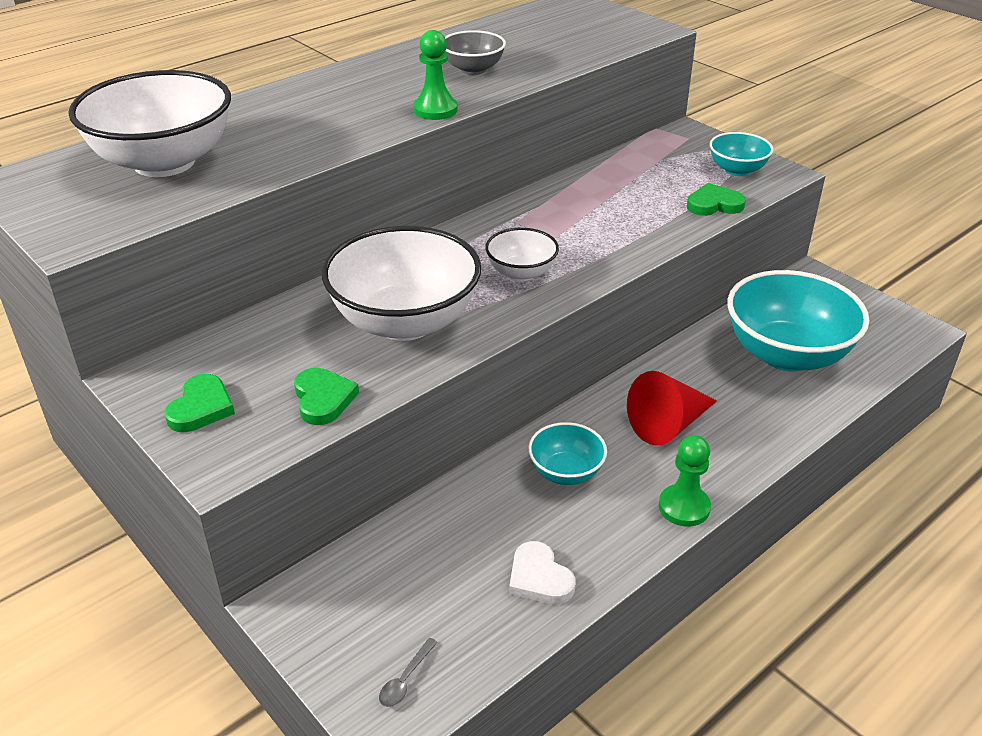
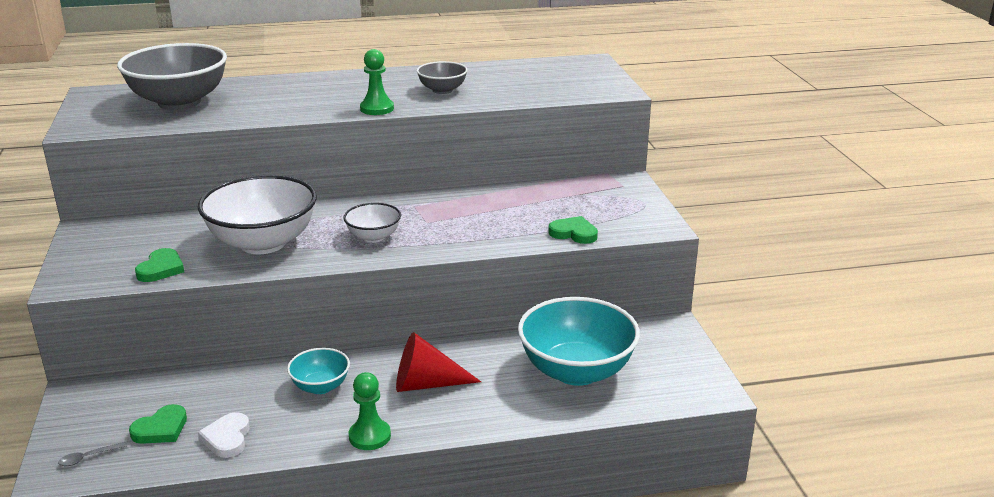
camera: 30 degrees right, 10 degrees down
white bowl [68,70,231,177] -> grey bowl [117,43,227,110]
green heart [164,374,235,432] -> green heart moved to [129,404,187,444]
turquoise bowl [709,132,774,176] -> none

